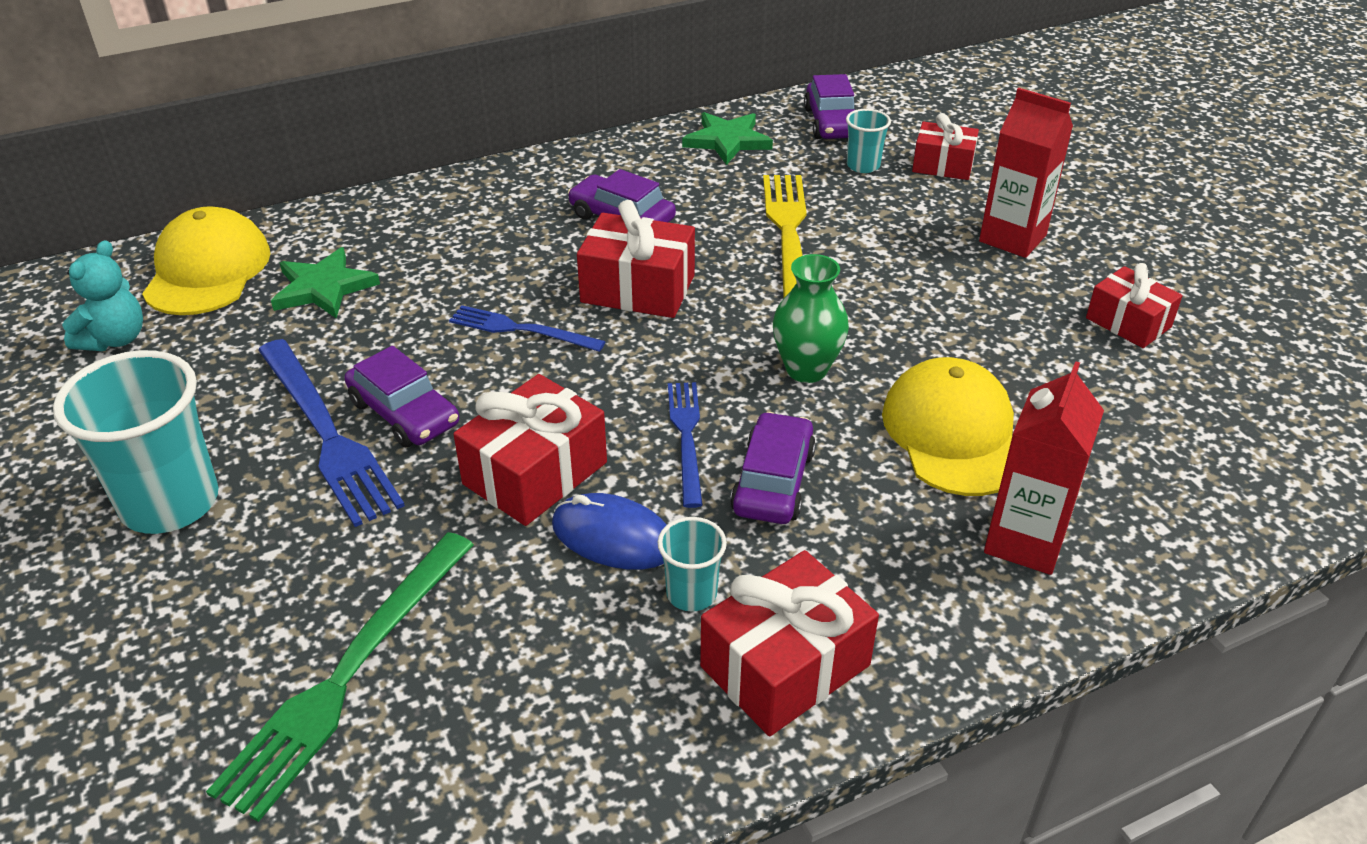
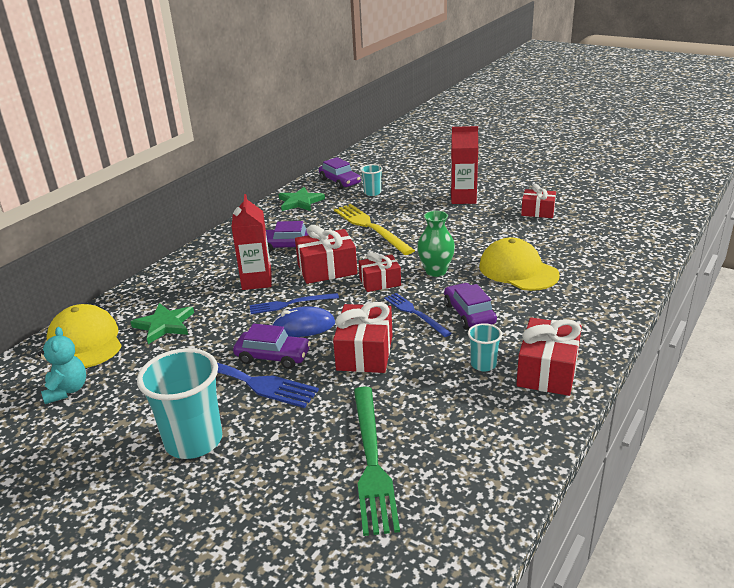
camera: 30 degrees left, 10 degrees down
blue mouse [552,493,667,570] -> blue mouse moved to [272,306,335,337]
red gift [912,113,979,180] -> red gift moved to [359,252,401,292]
red carton [984,361,1104,575] -> red carton moved to [231,194,272,290]

